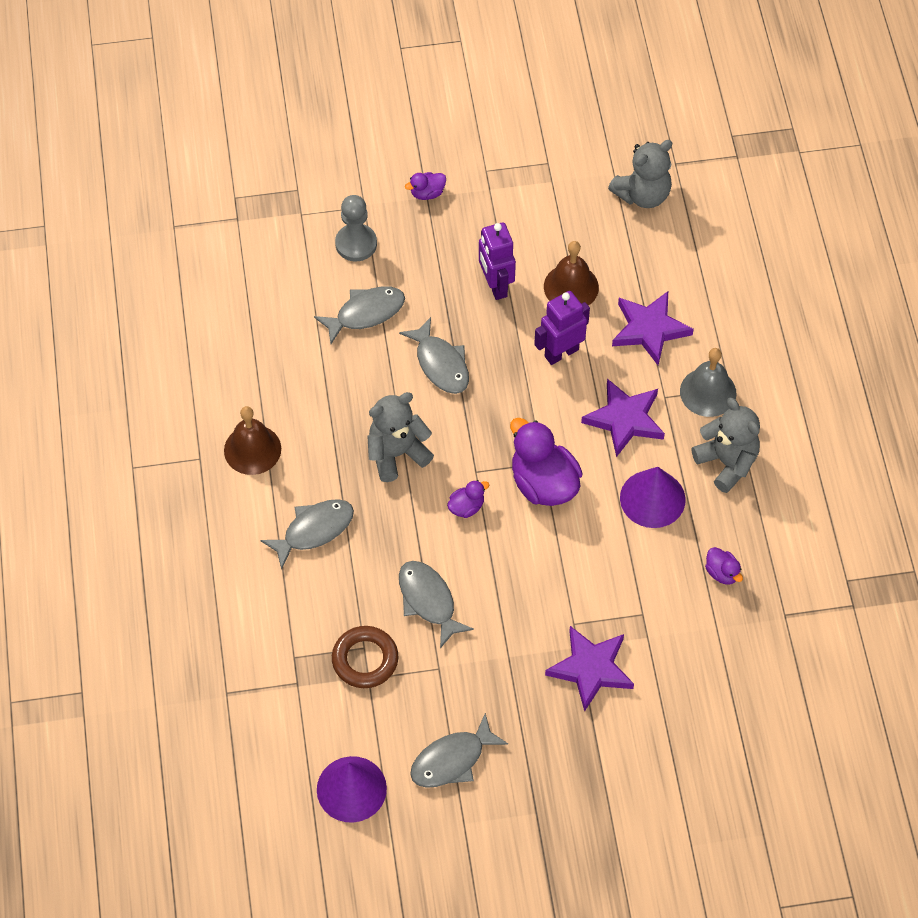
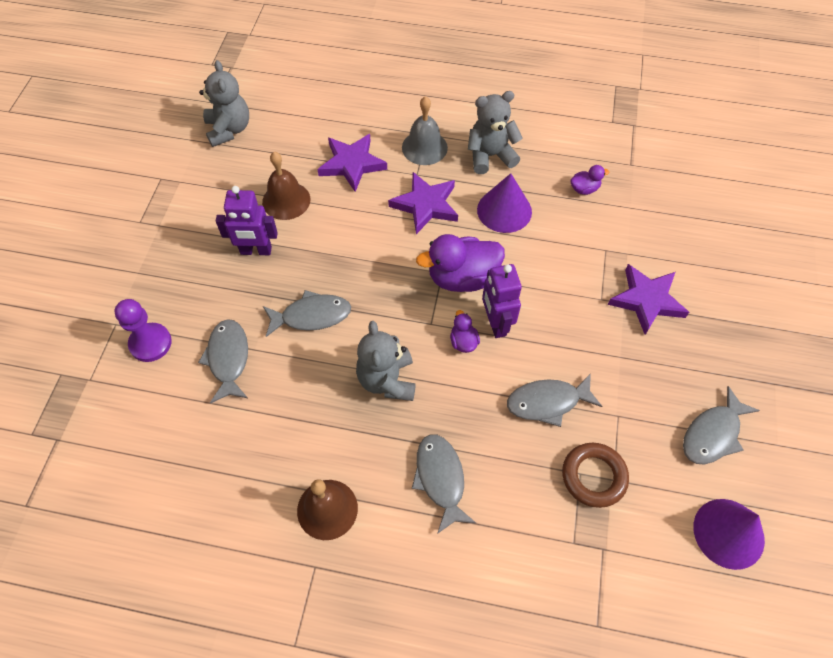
camera: 70 degrees left, 0 degrees up
grey pawn [335,195,377,261] -> purple pawn [114,299,172,362]
purple duck [405,172,446,200] -> none
grey fish [410,713,508,788] -> grey fish turned 60 degrees clockwise [683,386,760,464]
purple robot [534,291,590,365] -> purple robot moved to [482,264,522,338]

